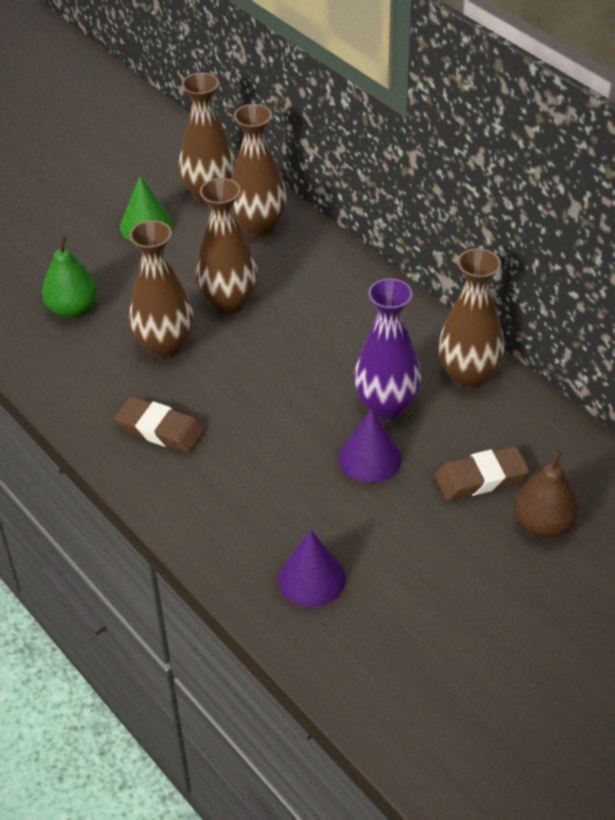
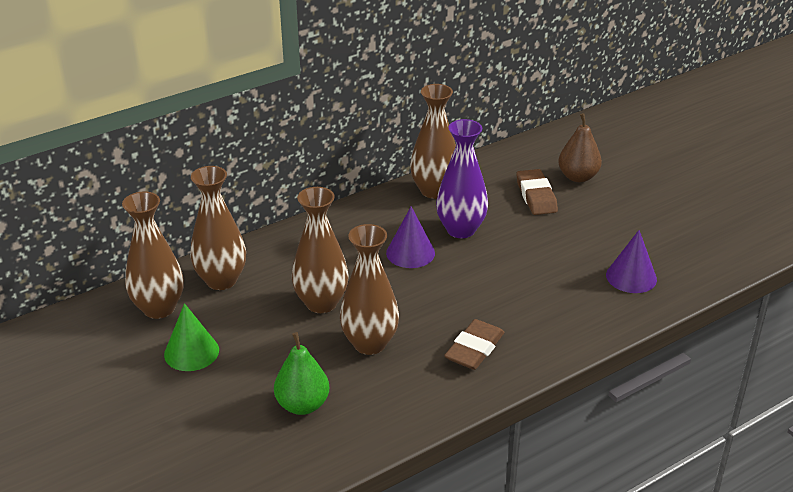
camera: 85 degrees left, 10 degrees down
purple cone [338,408,402,483] -> purple cone moved to [386,207,435,268]

